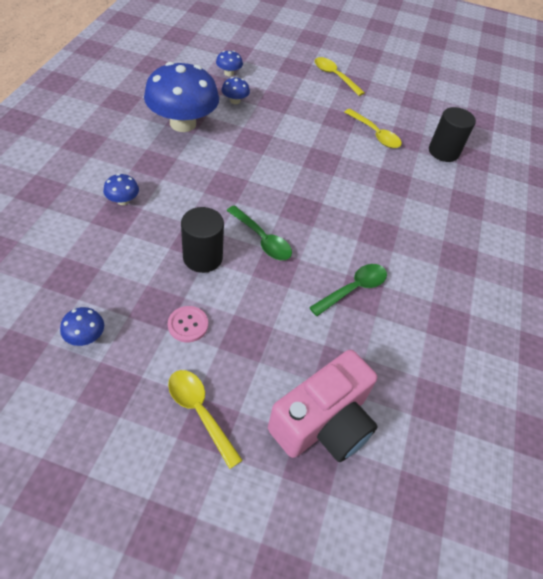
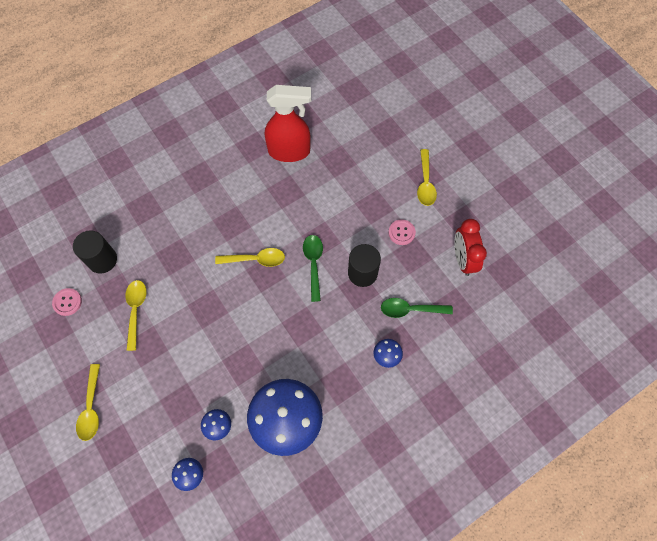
camera: 135 degrees left, 15 degrees up
blue mushroom [60,307,104,346] -> red clock [454,219,487,276]
pink camera [268,350,377,462] -> none
green spoon [309,264,387,316] -> green spoon moved to [381,298,453,318]
none -> pink button [52,288,82,316]
none -> yellow spoon [215,248,285,267]
none -> red spray bottle [265,85,311,162]

